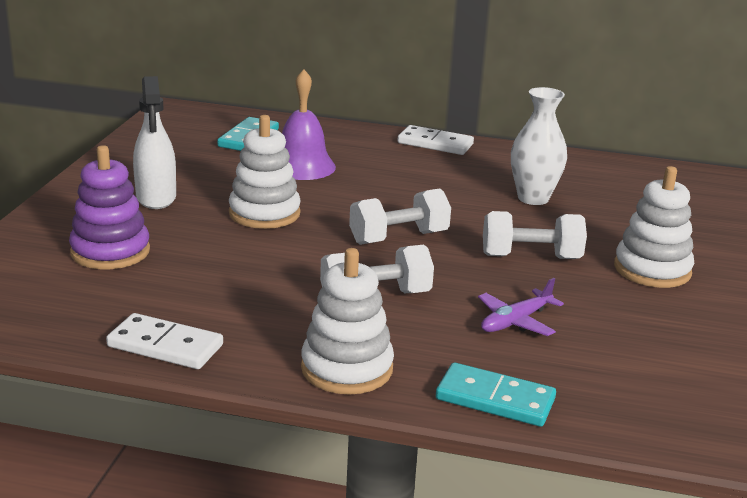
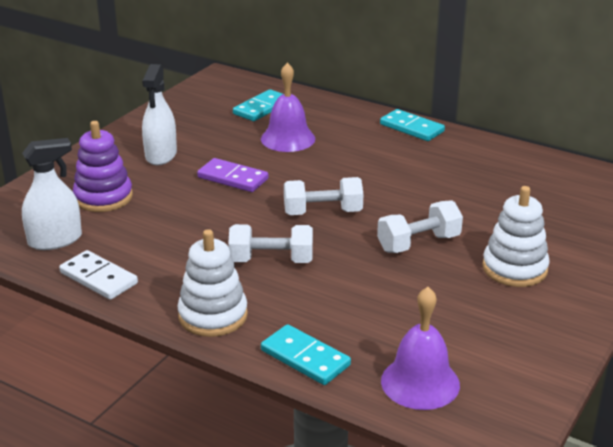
camera: 20 degrees right, 5 degrees up
white stacking toy [229,115,301,229] -> purple domino [197,158,269,192]
white domino [397,125,474,155] -> turquoise domino [380,109,445,141]
purple plane [478,278,564,336] -> none
white dumbbell [483,211,587,259] -> white dumbbell turned 45 degrees counterclockwise [377,200,463,253]
white vase [511,87,567,205] -> none
none -> white spray bottle [22,138,82,250]
none -> purple bell [381,287,460,410]

